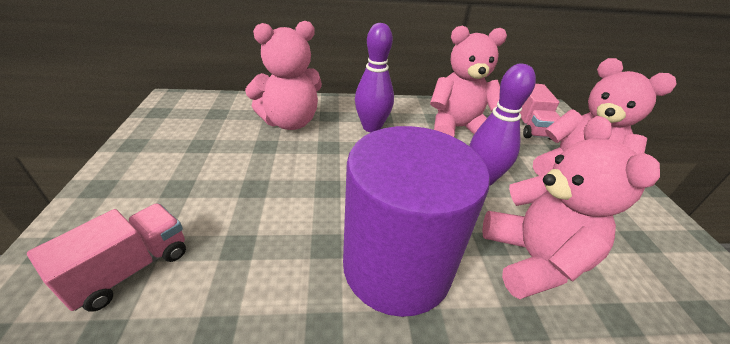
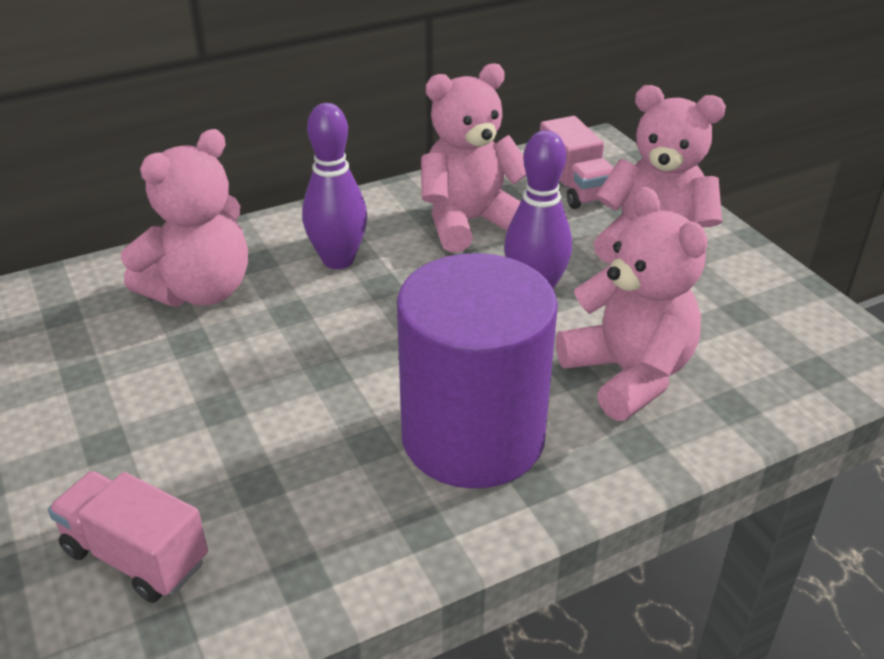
camera: 20 degrees left, 0 degrees up
pink truck [27,203,186,312] -> pink truck turned 75 degrees counterclockwise [48,471,208,603]

